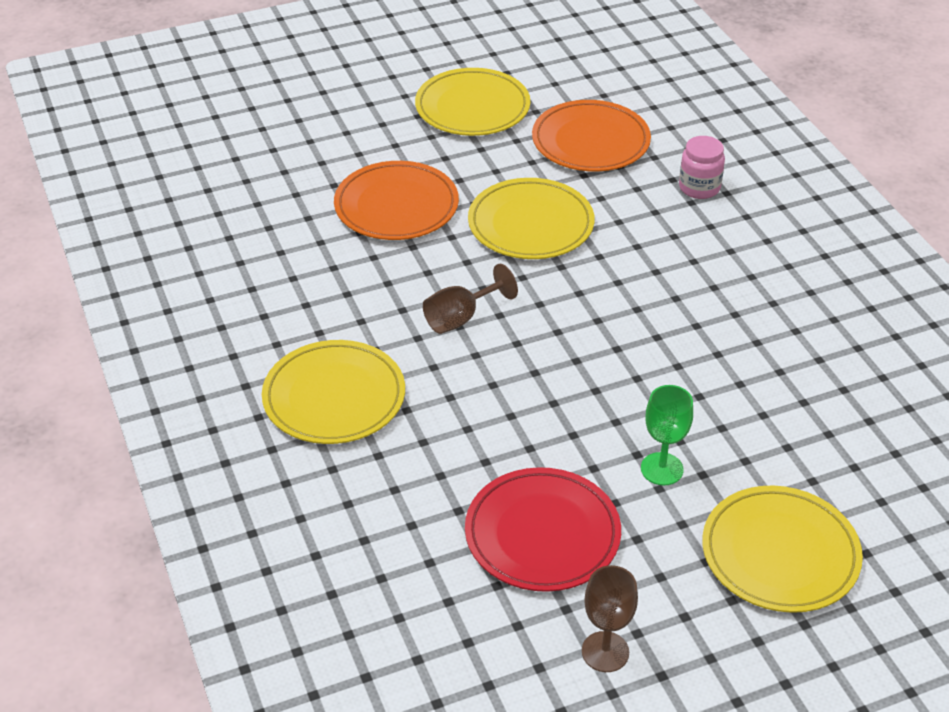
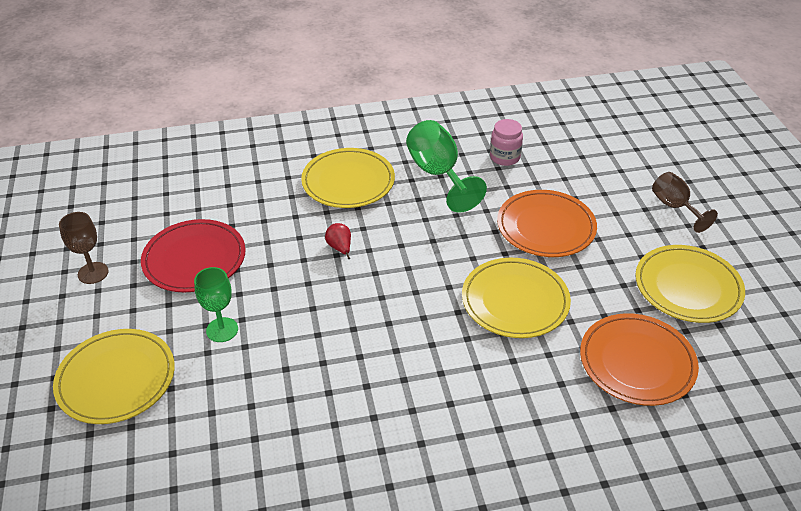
camera: 100 degrees right, 0 degrees up
brown goblet [423,264,518,334] -> brown goblet moved to [652,172,718,233]
pink jar [679,136,725,199] -> pink jar moved to [490,119,523,166]
none -> red pear [325,223,351,259]
none -> green goblet [406,120,487,213]

